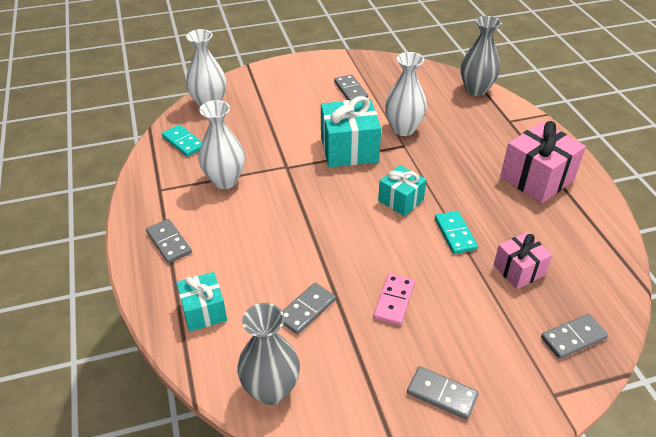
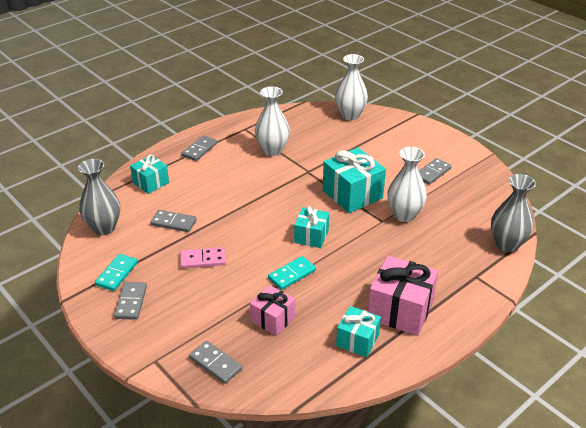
camera: 65 degrees right, 5 degrees down
turquoise domino [162,125,202,157] -> turquoise domino moved to [95,254,138,291]
none -> turquoise gift [336,306,381,357]

